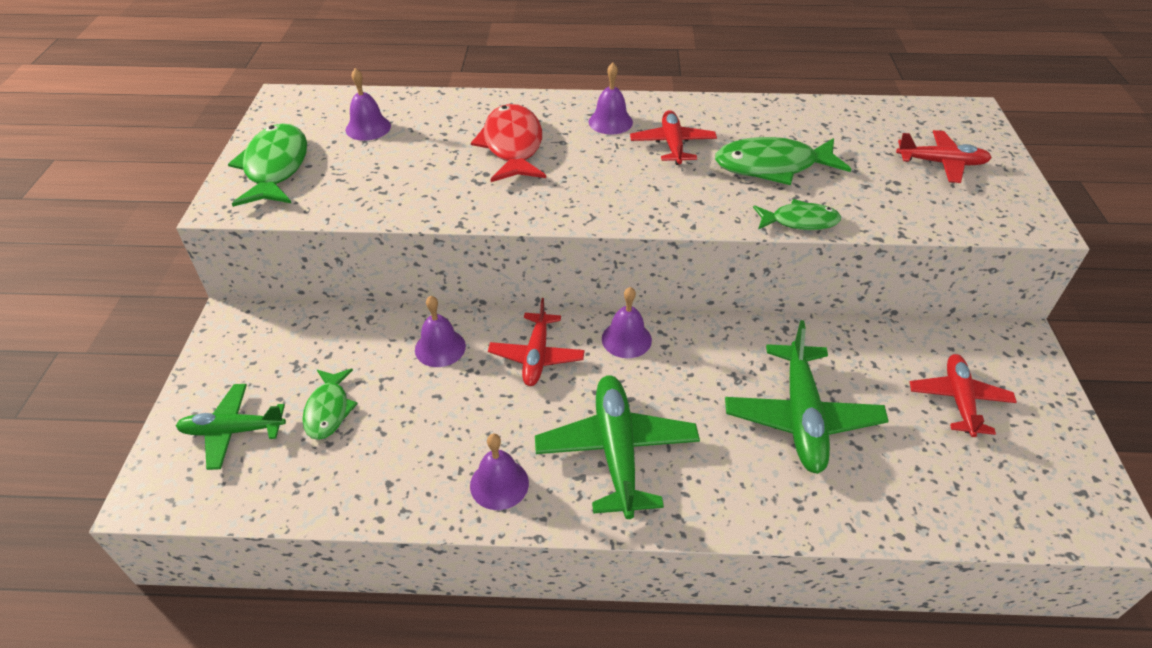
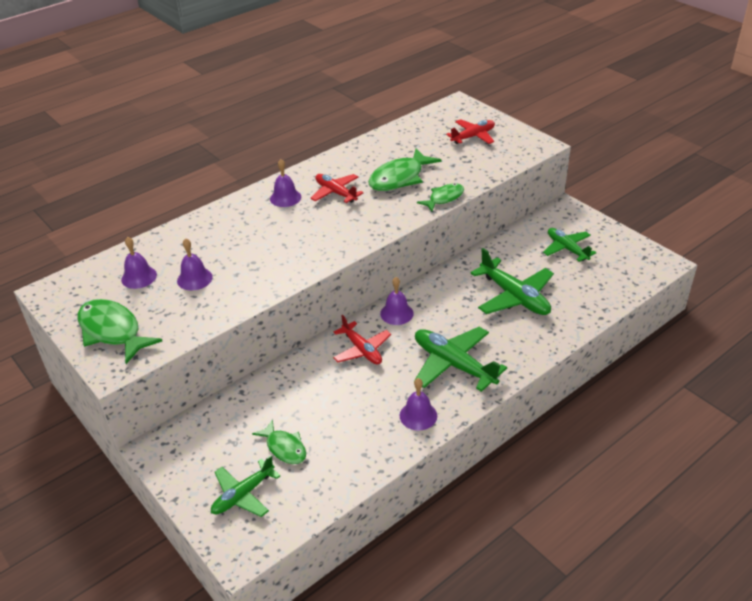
camera: 40 degrees left, 5 degrees down
purple bell [415,295,466,367] -> purple bell moved to [177,238,213,291]
red fish [471,104,546,182] -> none
red plane [910,354,1017,437] -> green plane [543,228,596,262]

